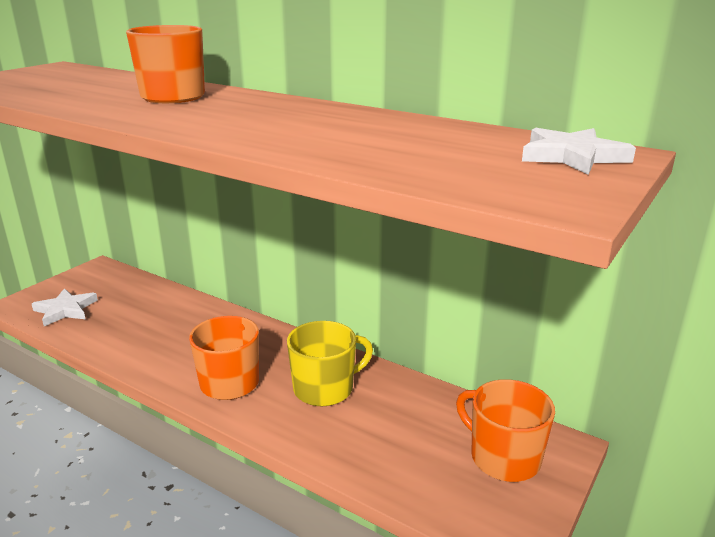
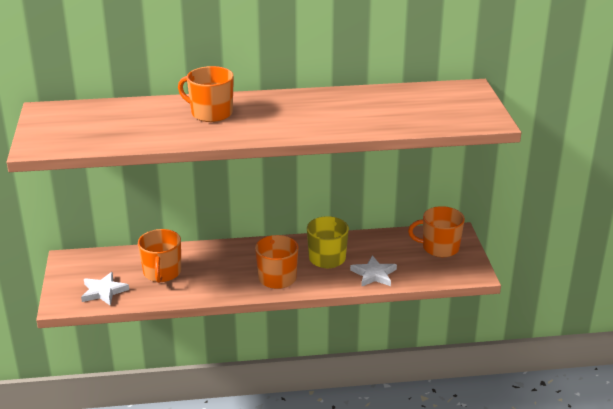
camera: 40 degrees left, 5 degrees up
white star [522,128,636,175] -> white star moved to [350,255,397,287]
none -> orange mug [138,229,181,283]

